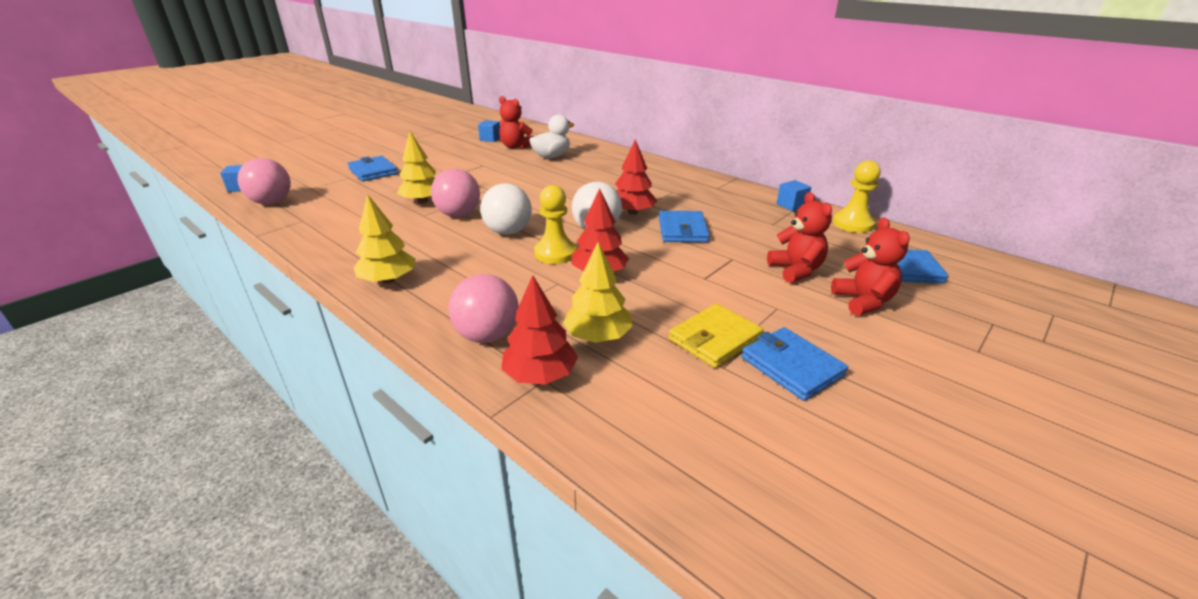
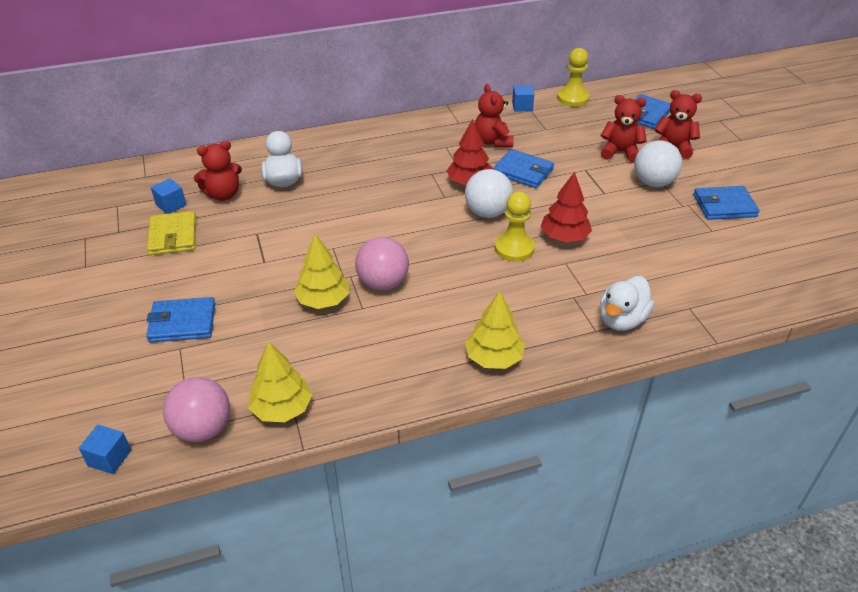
camera: 60 degrees left, 10 degrees up
pink ball [448,274,519,343] -> white duck [600,276,654,331]
white ball [480,183,532,235] -> white ball moved to [634,140,682,187]
red tree [501,275,578,385] -> none
yellow tree [563,242,633,343] -> yellow tree moved to [248,341,312,422]
yellow wallet [669,303,763,368] -> yellow wallet moved to [147,211,196,255]
none -> red teddy bear [475,84,513,147]

